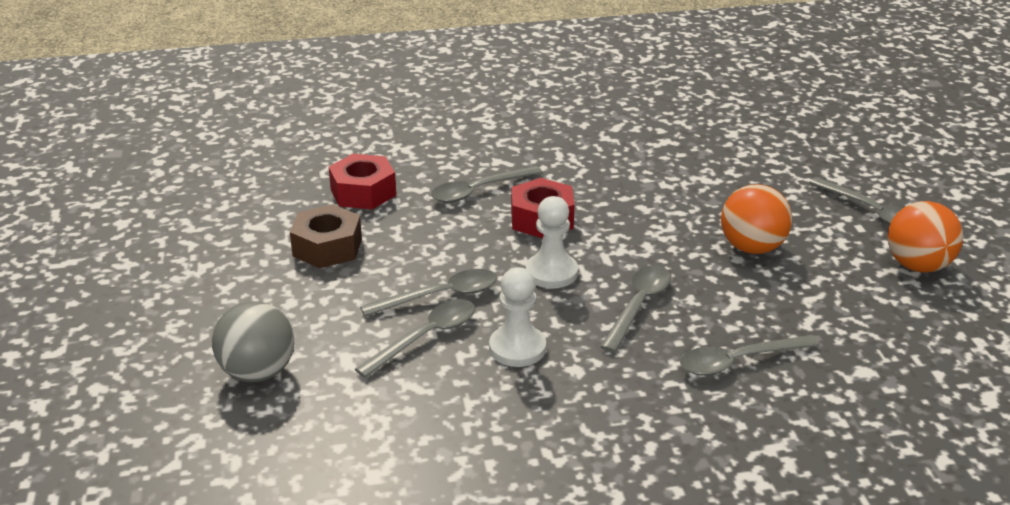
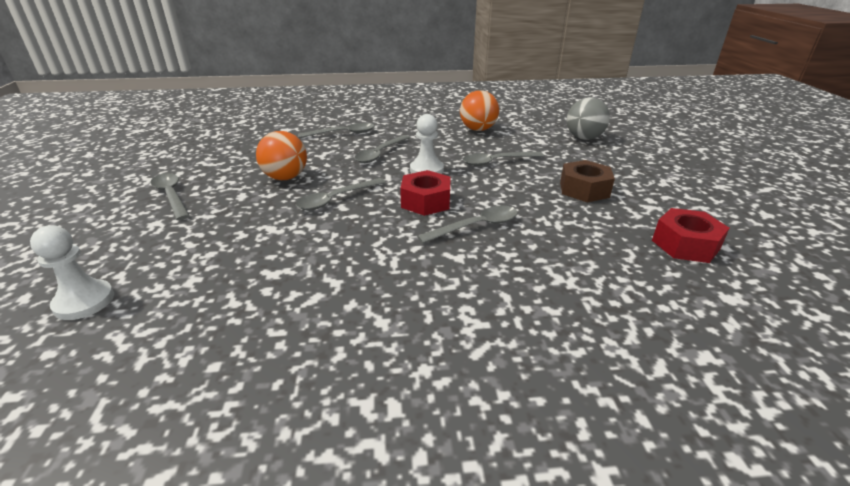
camera: 175 degrees left, 0 degrees up
red nut [329,154,396,209] -> red nut moved to [652,208,729,263]
grey spoon [355,299,475,378] -> grey spoon moved to [296,178,386,210]
white pawn [489,267,546,367] -> white pawn moved to [30,226,114,320]
orange ball [888,201,963,272] -> orange ball moved to [460,90,499,131]

